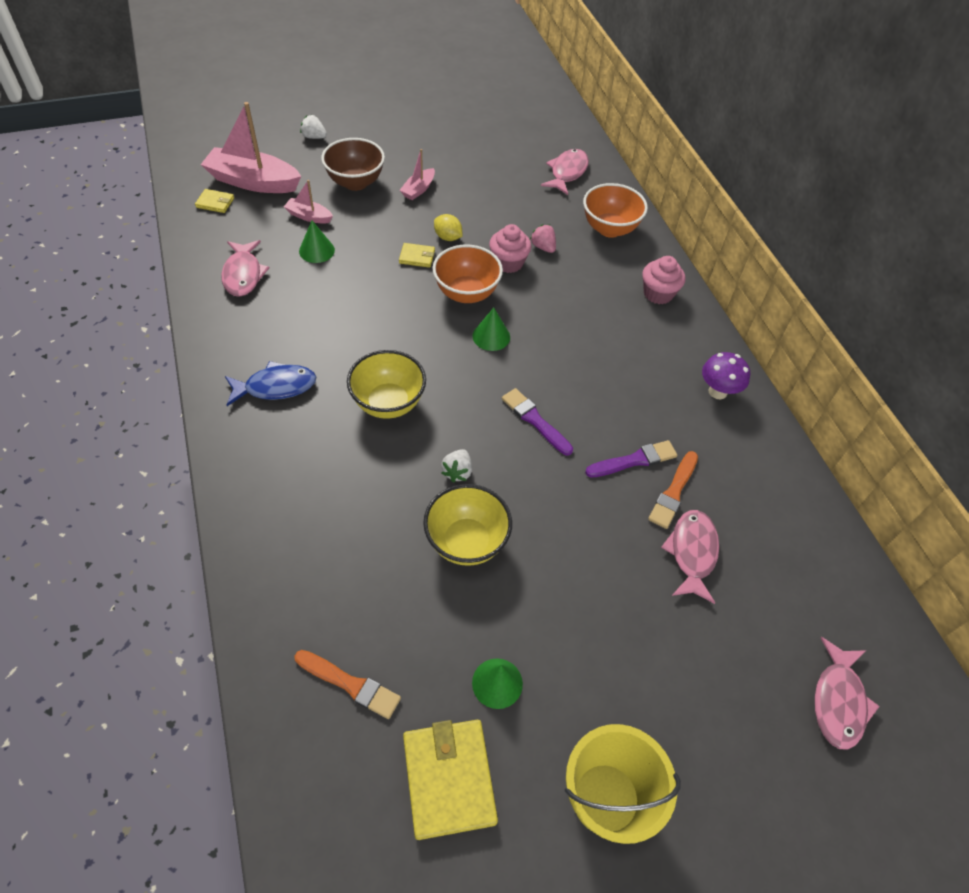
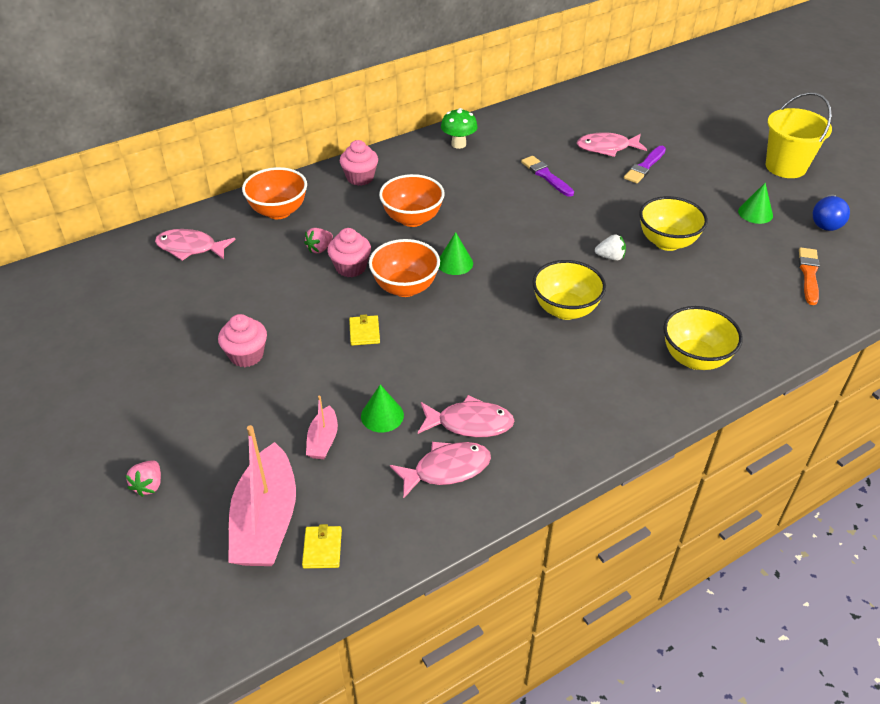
camera: 100 degrees left, 10 degrees down
blue fish [225,361,316,406] -> none
white strawberry [300,115,327,139] -> pink strawberry [125,460,161,497]
brown bowl [321,138,385,191] -> none
pink boat [400,149,435,200] -> pink cupcake [218,314,267,367]
yellow wallet [403,720,498,840] -> blue light bulb [813,195,850,231]
yellow lemon [434,214,463,241] -> none
purple brush [502,388,573,455] -> purple brush moved to [624,146,666,183]
orange brush [648,451,698,529] -> none
purple mushroom [702,352,750,399] -> green mushroom [441,108,478,149]
pink fish [815,637,880,750] -> pink fish moved to [418,395,514,437]
none -> orange bowl [379,174,445,227]
none -> yellow bowl [663,306,743,370]

